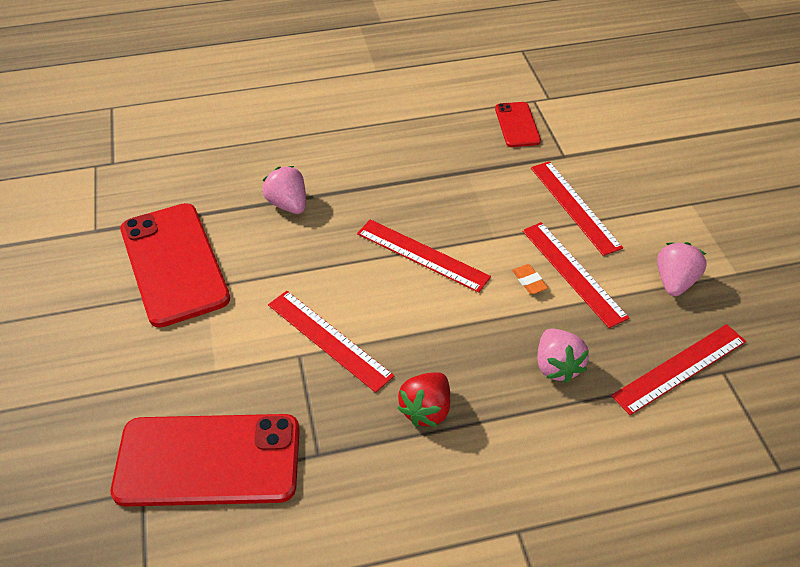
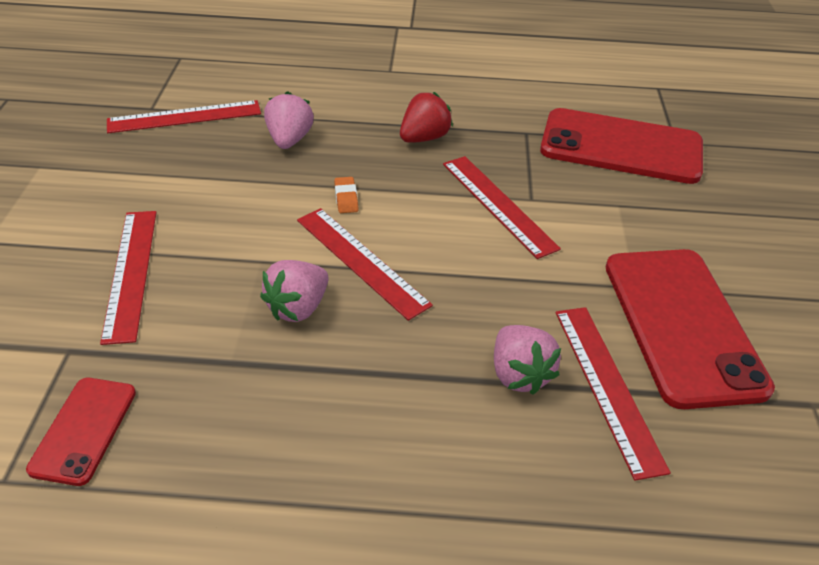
camera: 165 degrees left, 5 degrees down
orange eraser [512,264,548,294] -> orange eraser moved to [334,177,359,213]
red ruler [522,222,629,328] -> red ruler moved to [556,307,671,481]
pink strawberry [657,242,707,296] -> pink strawberry moved to [260,260,329,322]

